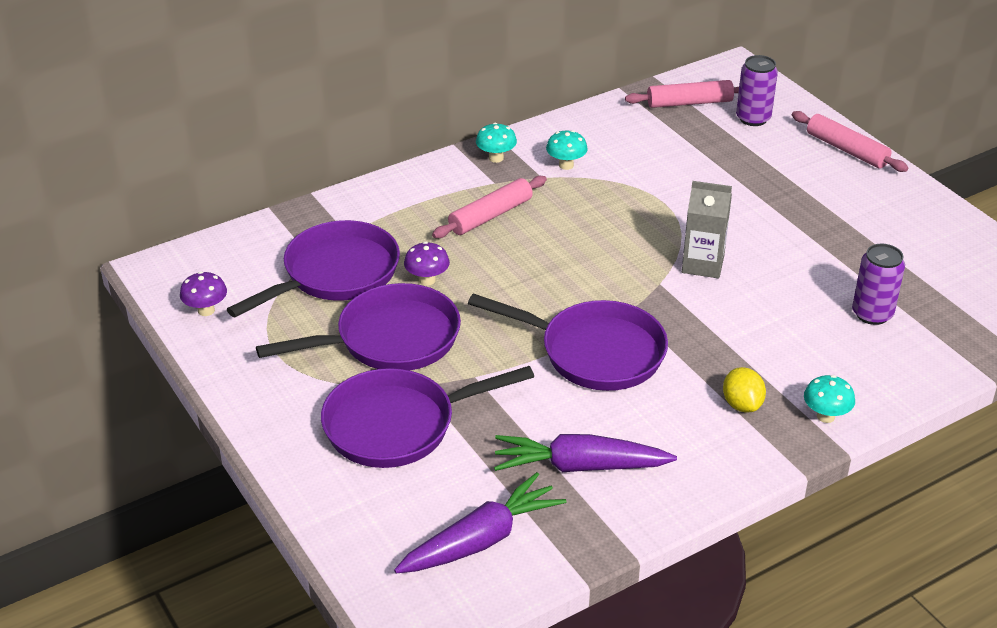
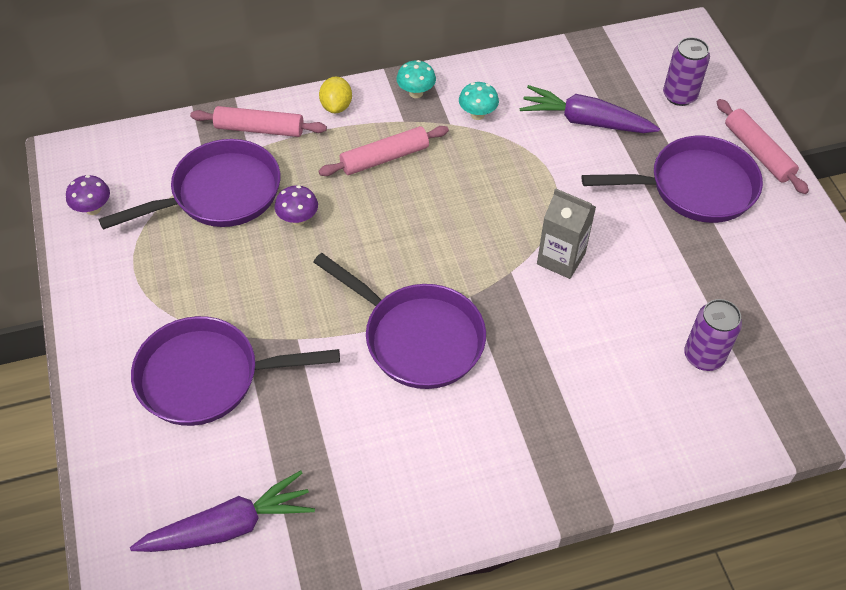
camera: 15 degrees right, 15 degrees up
purple pan [256,283,461,371] -> purple pan moved to [582,136,763,223]
purple carrot [494,434,677,472] -> purple carrot moved to [520,85,660,133]
pink rolling pin [625,80,739,108] -> pink rolling pin moved to [190,106,327,137]
yellow lemon [723,367,766,413] -> yellow lemon moved to [319,77,352,113]
turquoise mushroom [804,375,855,423] -> none

